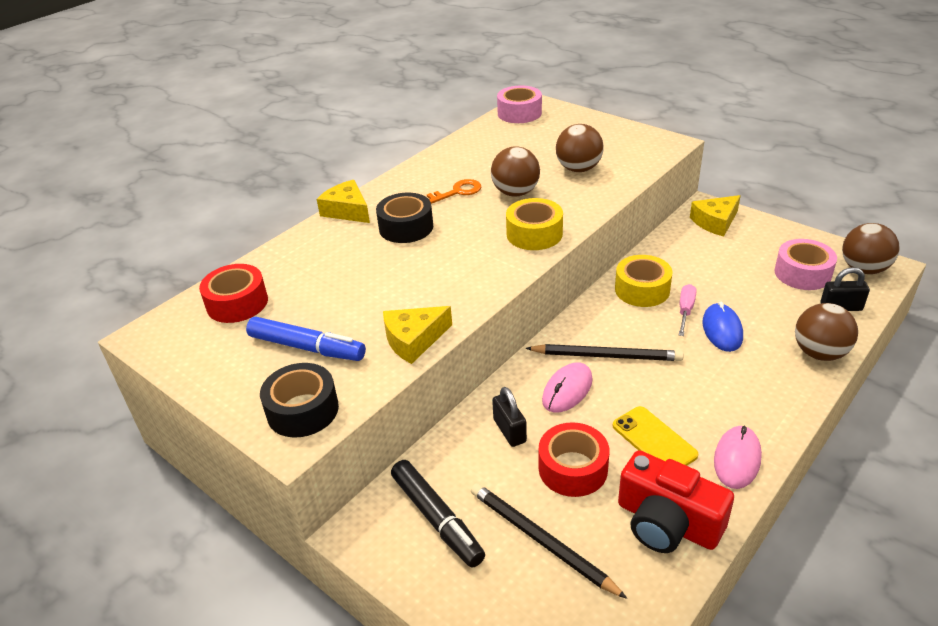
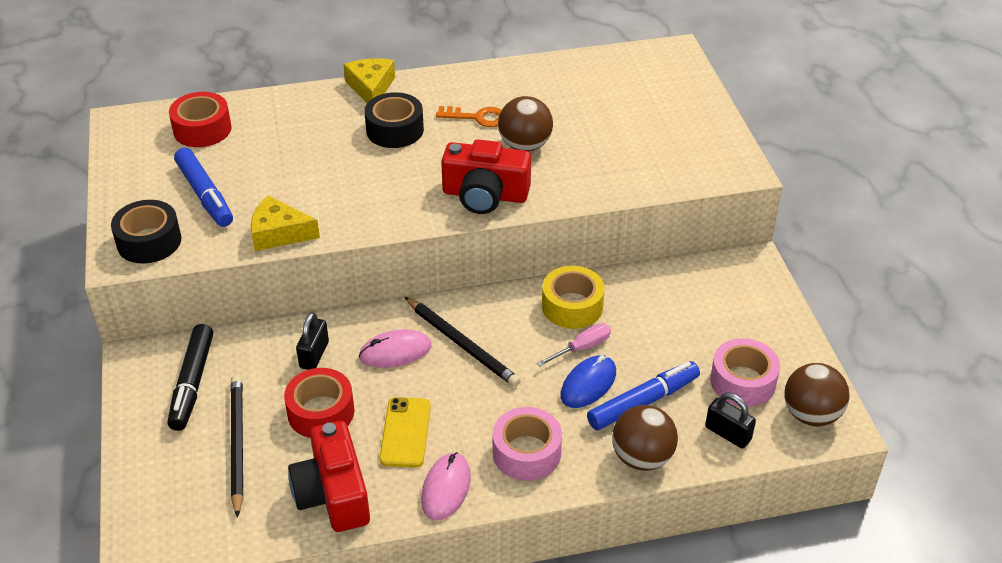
camera: 35 degrees right, 5 degrees up
pink tape [497,85,542,123] -> pink tape moved to [493,407,562,481]
yellow tape [506,198,563,250] -> red camera [441,139,531,214]
brown ball [556,124,604,172] -> none
yellow cheese [690,195,741,236] -> none
pink mouse [714,426,762,489] -> pink mouse turned 45 degrees counterclockwise [421,452,471,520]
none -> blue marker [587,361,700,430]

